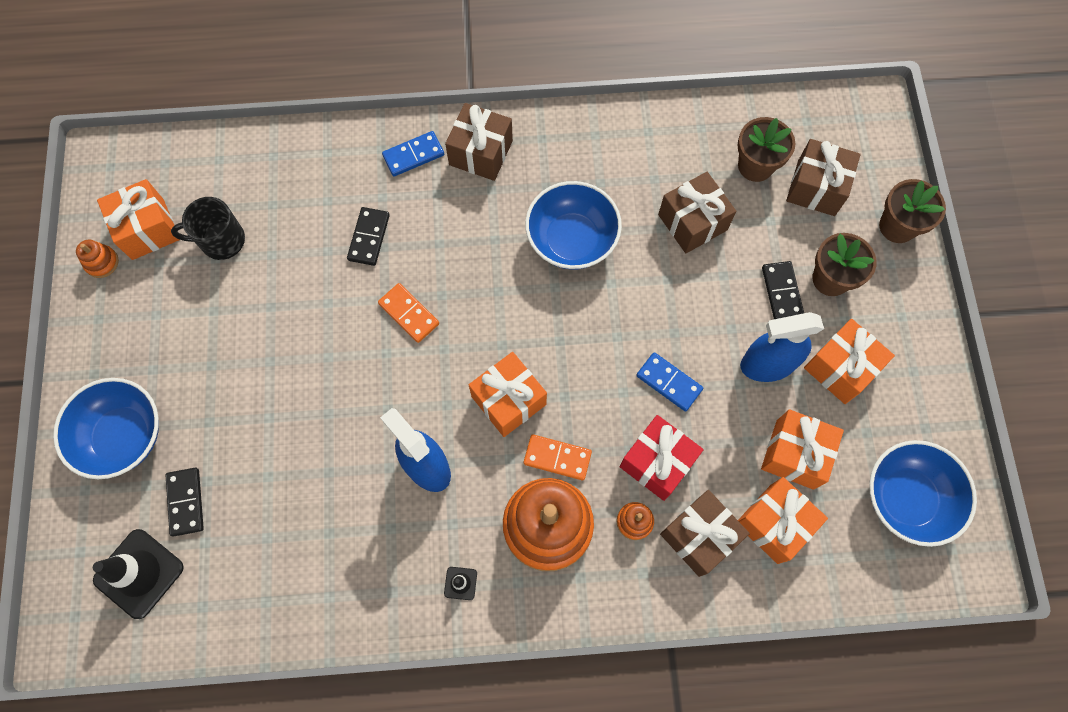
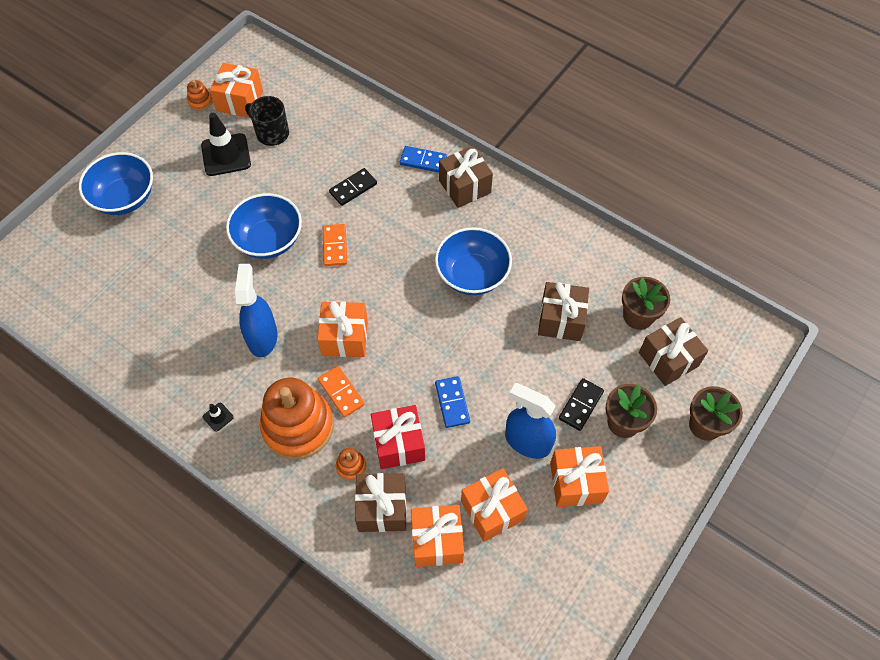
camera: 40 degrees right, 10 degrees down
black traffic cone [93,529,184,619] -> black traffic cone moved to [201,113,251,176]
black domino [166,468,204,537] -> none
blue bowl [869,440,977,547] -> blue bowl moved to [226,193,302,259]

